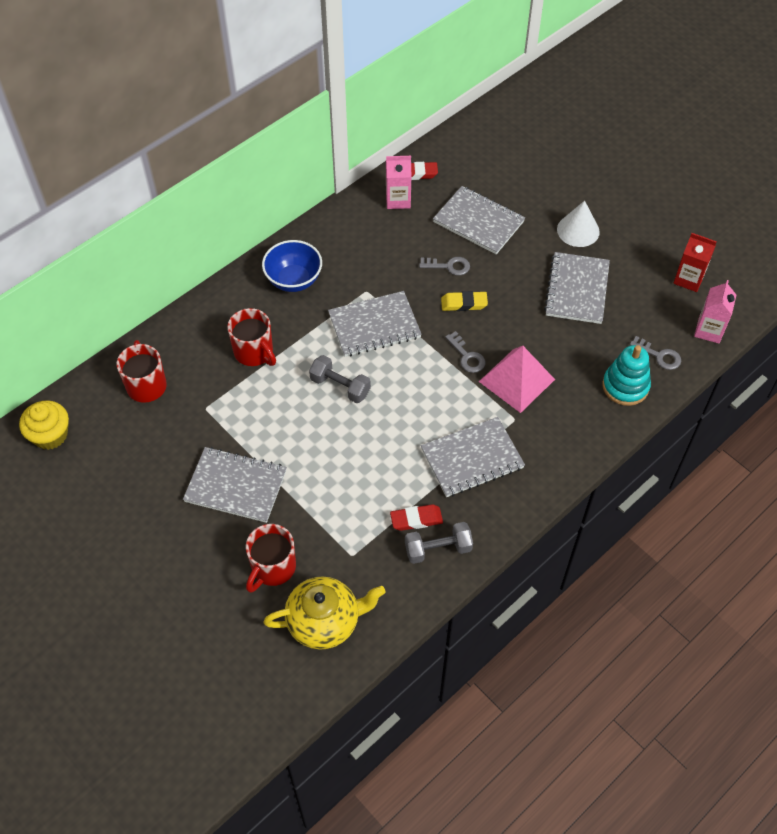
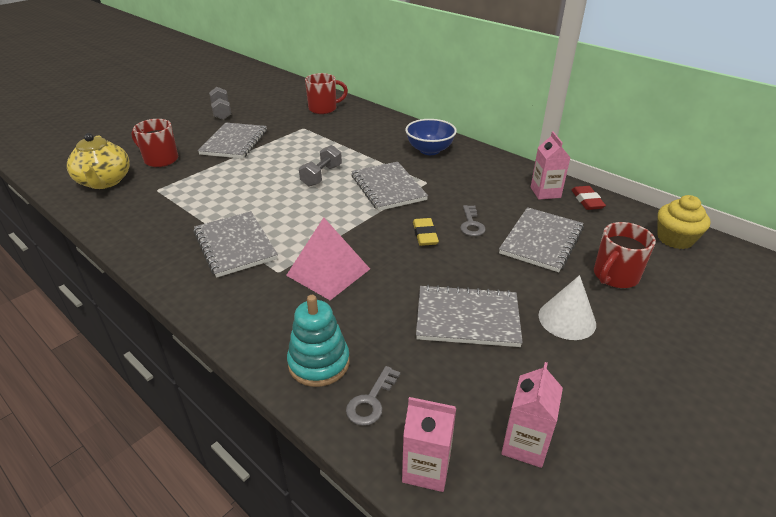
camera: 85 degrees right, 20 degrees down
yellow cupcake [19,400,69,450] -> yellow cupcake moved to [657,195,711,249]
red mug [227,308,276,366] -> red mug moved to [594,222,656,288]
red eraser [390,504,443,531] -> none
grey dumbbell [405,522,473,564] -> grey dumbbell moved to [209,87,231,120]
grey key [445,331,485,373] -> none
red carton [673,233,717,292] -> pink carton [501,362,563,468]

